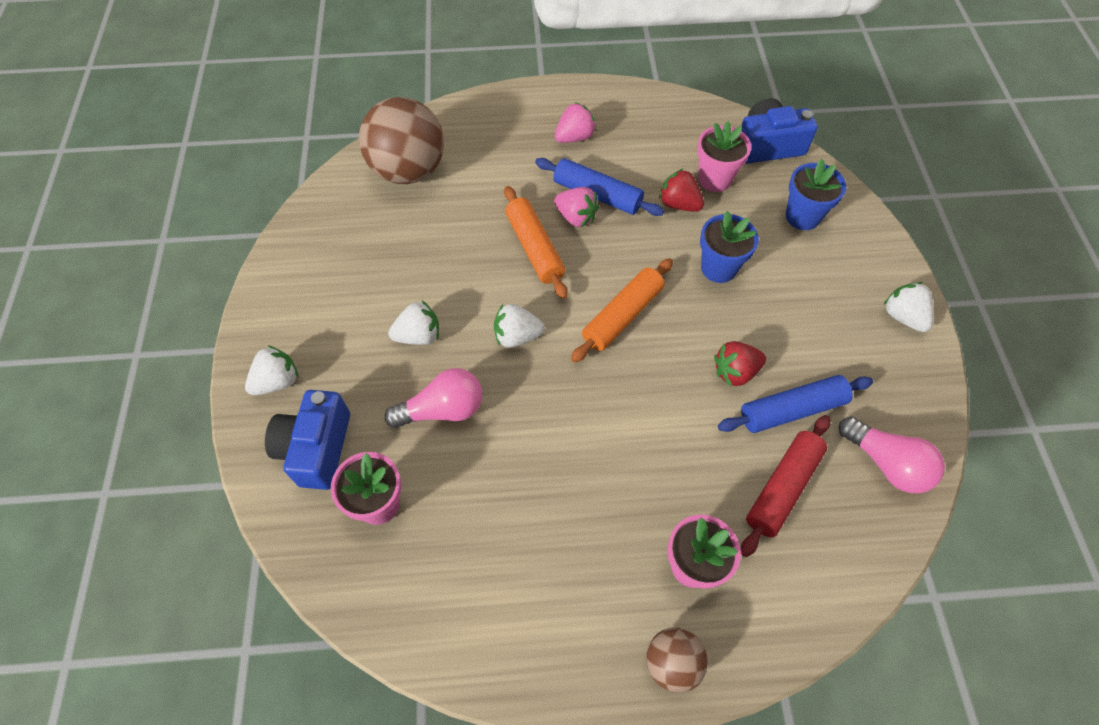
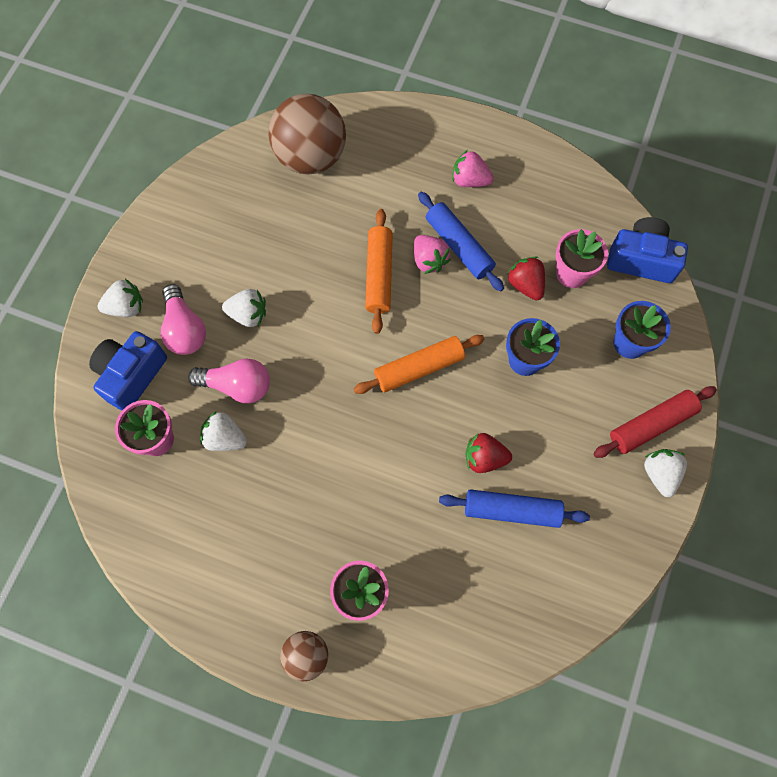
camera: 25 degrees right, 10 degrees up
white strawberry [494,304,545,348] -> white strawberry moved to [200,412,247,451]
pink strawberry [555,102,596,143] -> pink strawberry turned 150 degrees counterclockwise [452,150,494,187]
red rolling pin [741,415,830,557] -> red rolling pin moved to [593,386,717,458]
pink light bulb [839,416,945,493] -> pink light bulb moved to [161,284,206,355]

